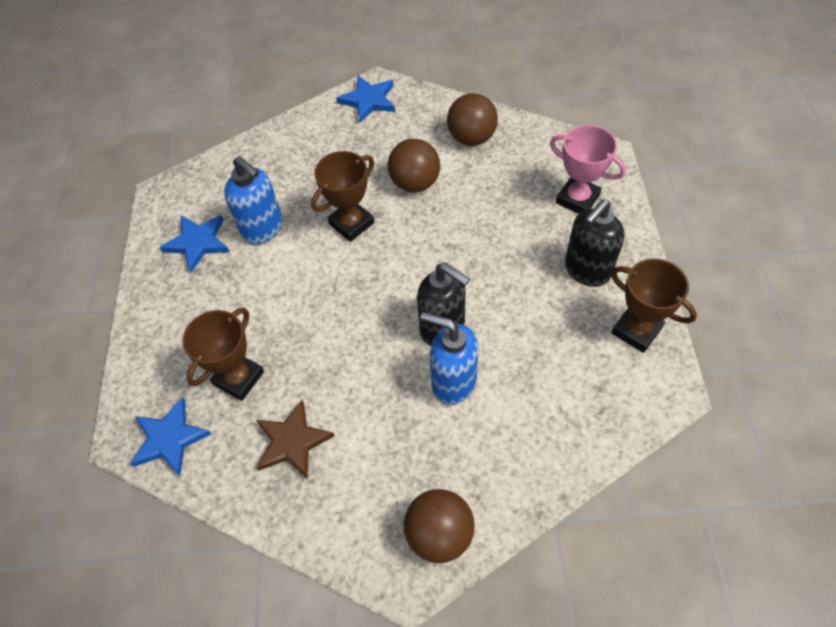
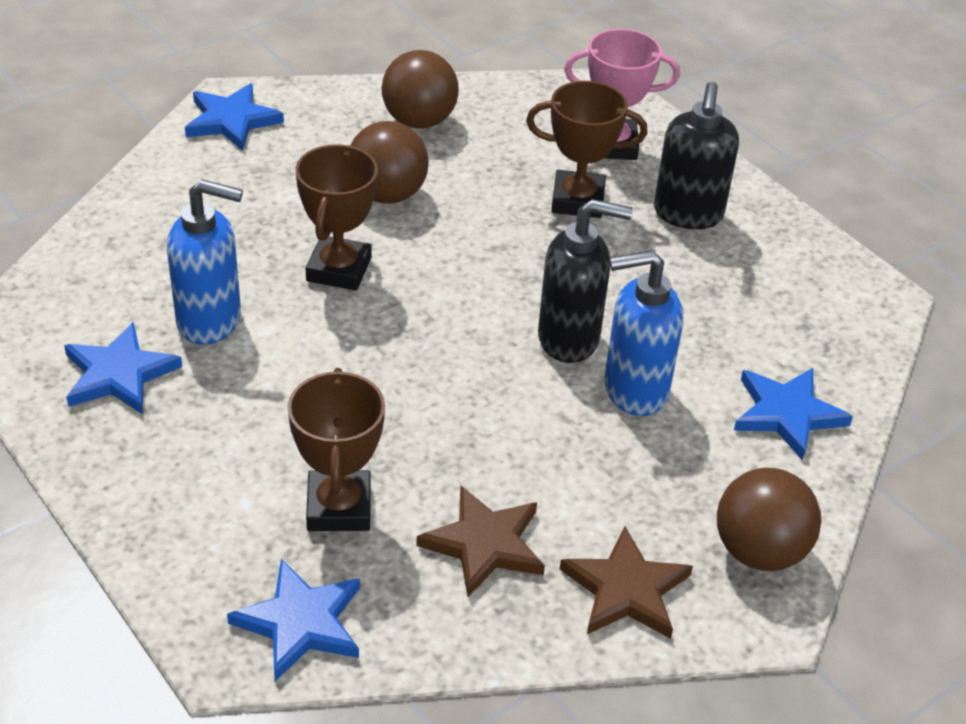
camera: 40 degrees left, 15 degrees down
brown trophy [611,258,697,353] -> brown trophy moved to [526,81,647,218]
none -> brown star [560,526,693,639]
none -> blue star [734,368,853,461]

